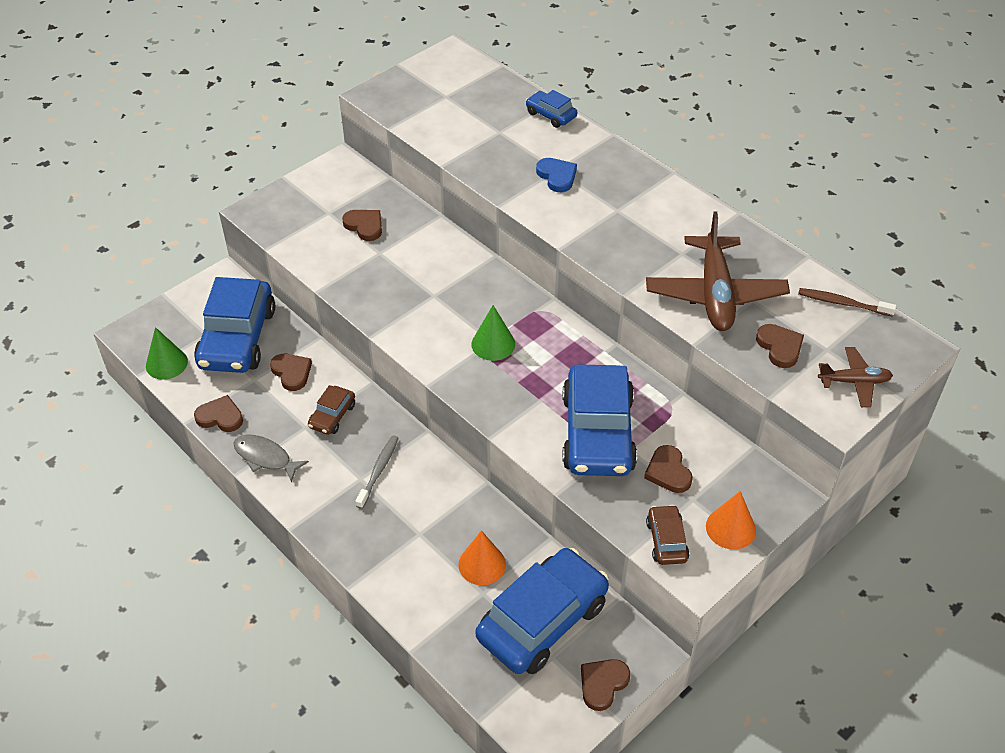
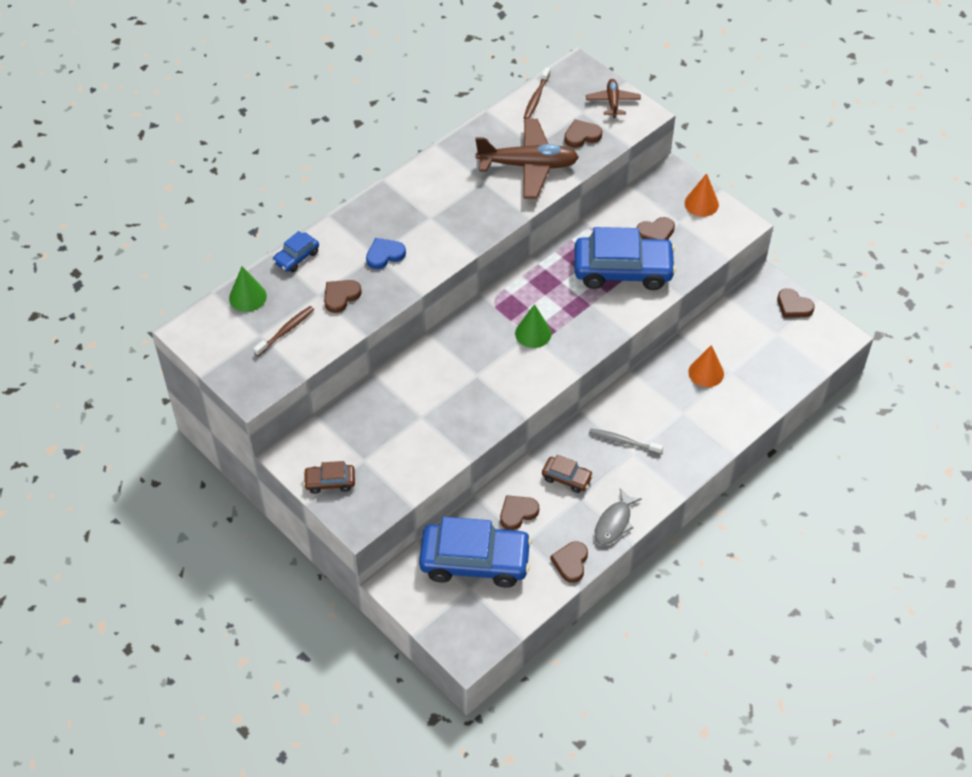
camera: 90 degrees left, 5 degrees up
green cone [146,327,188,380] -> green cone moved to [229,266,267,312]
brown heart [342,210,382,241] -> brown heart moved to [324,280,362,313]
blue car [476,548,609,674] -> none
brown car [646,505,689,565] -> brown car moved to [303,461,355,494]
none -> brown toothbrush [253,306,314,356]

